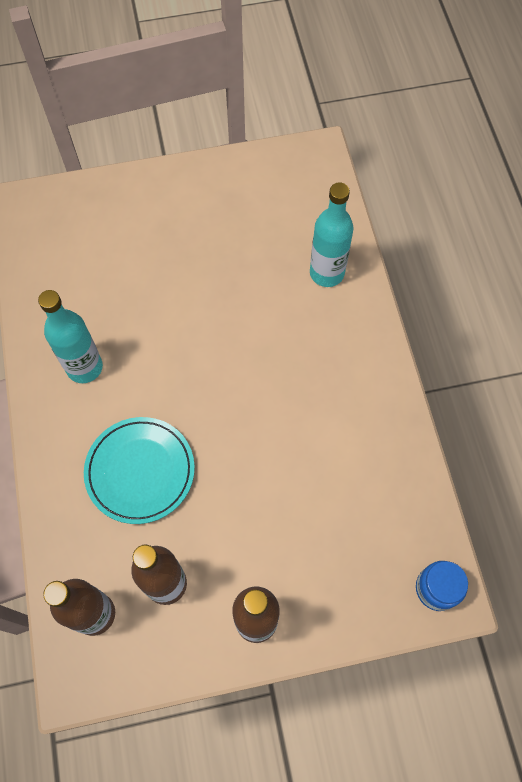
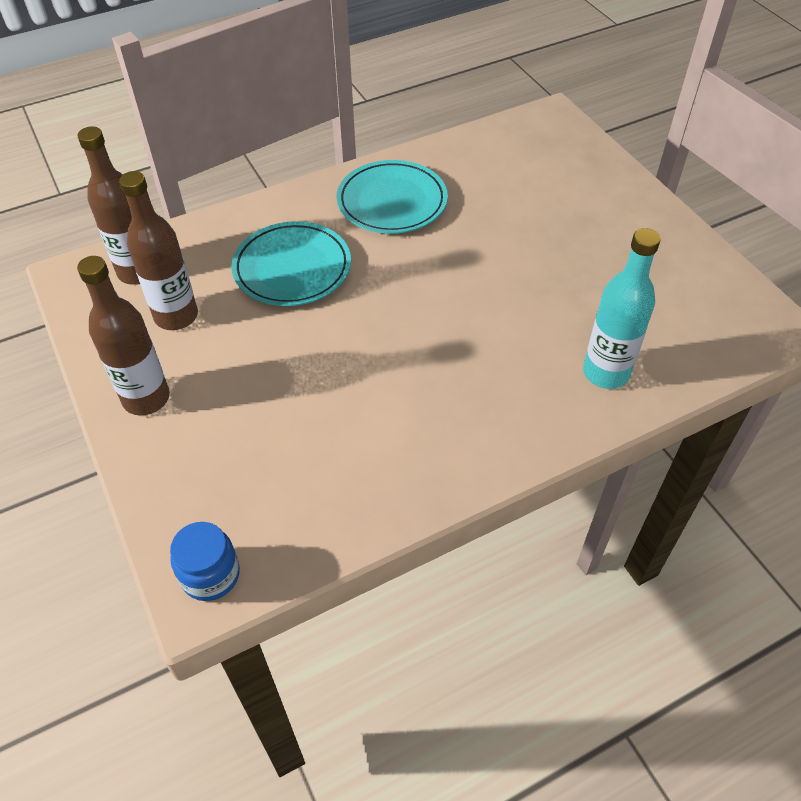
camera: 75 degrees right, 15 degrees down
turquoise bottle [38,290,103,383] -> turquoise plate [337,160,448,234]

